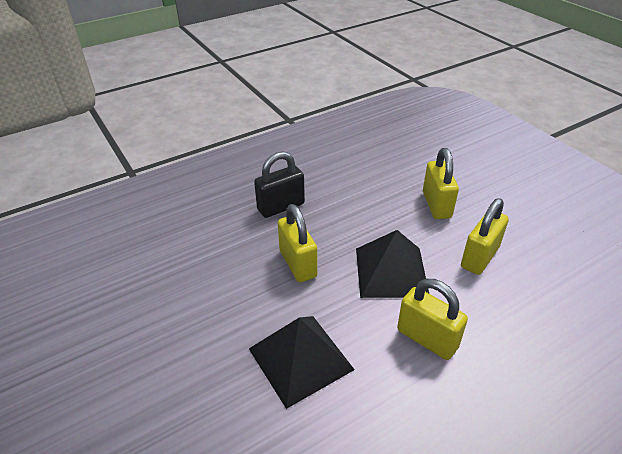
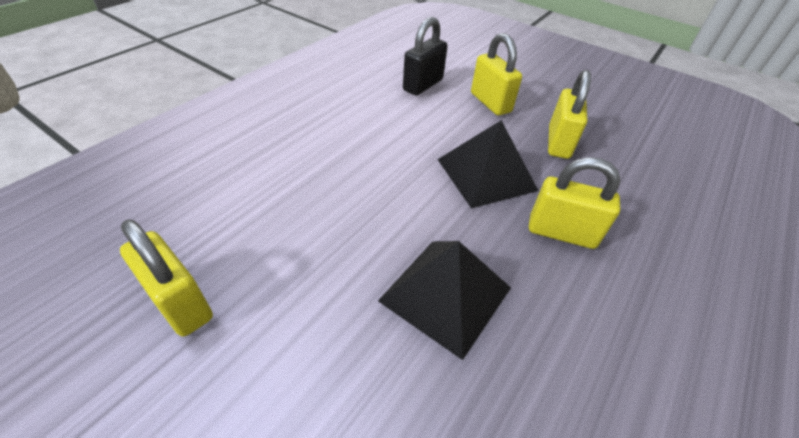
camera: 25 degrees left, 5 degrees up
black padlock [254,151,305,218] -> black padlock moved to [403,17,448,96]
yellow padlock [278,204,317,282] -> yellow padlock moved to [120,220,213,336]

